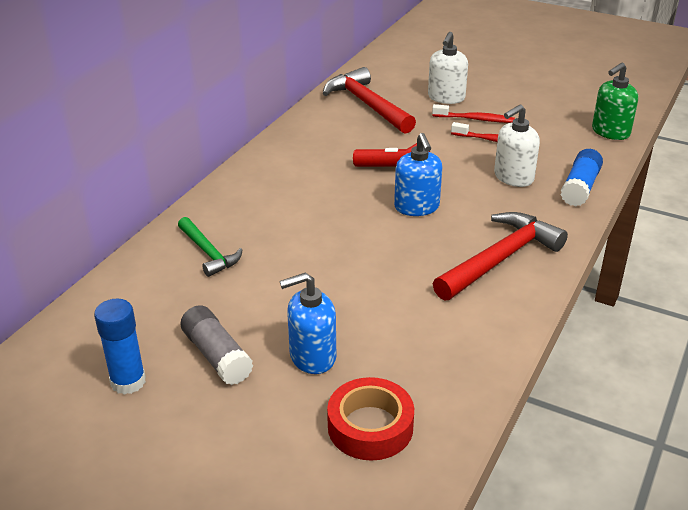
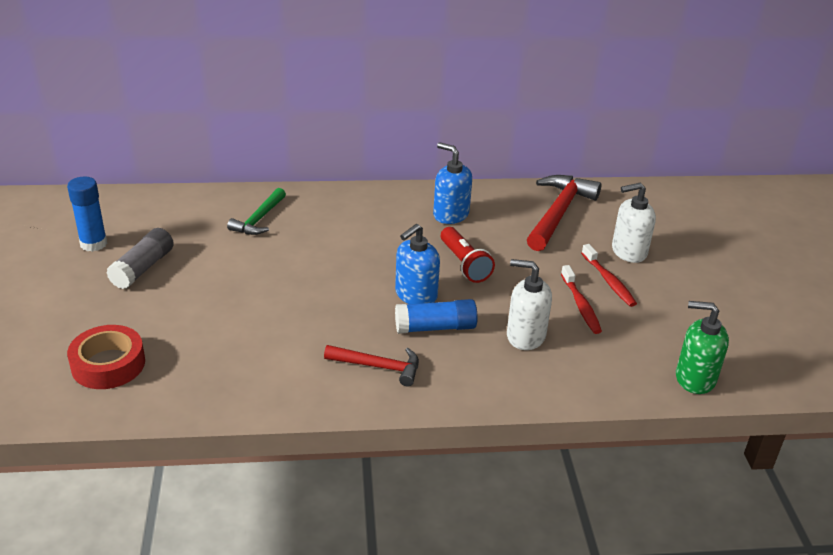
camera: 55 degrees right, 0 degrees up
blue soap dispenser [280,273,336,374] -> blue soap dispenser moved to [433,142,472,224]
red hammer [433,212,568,301] -> red hammer [324,345,419,387], size x0.60
blue glue stick [561,149,603,207] -> blue glue stick moved to [395,299,478,334]

